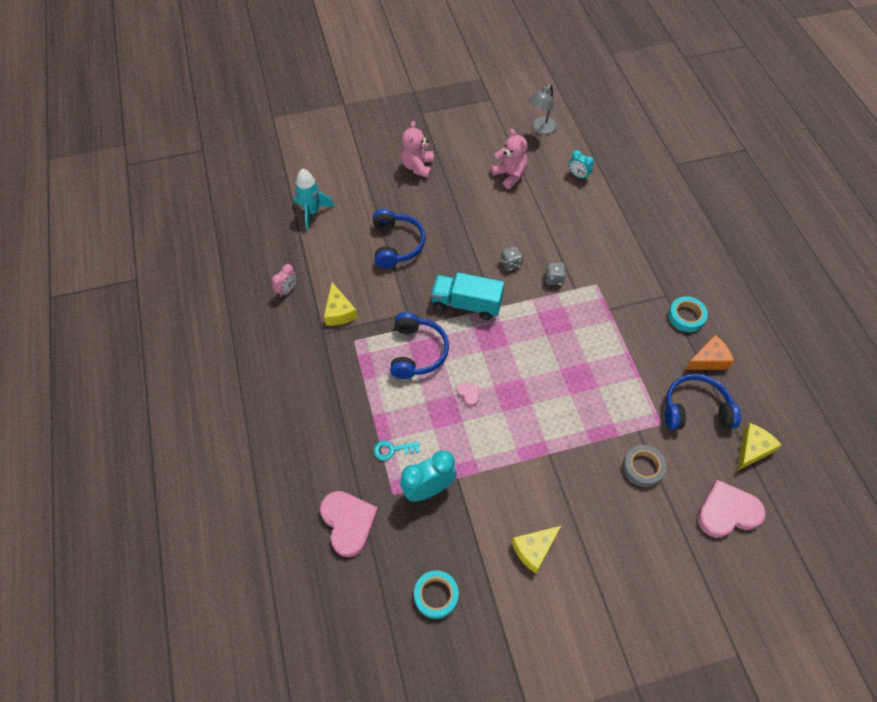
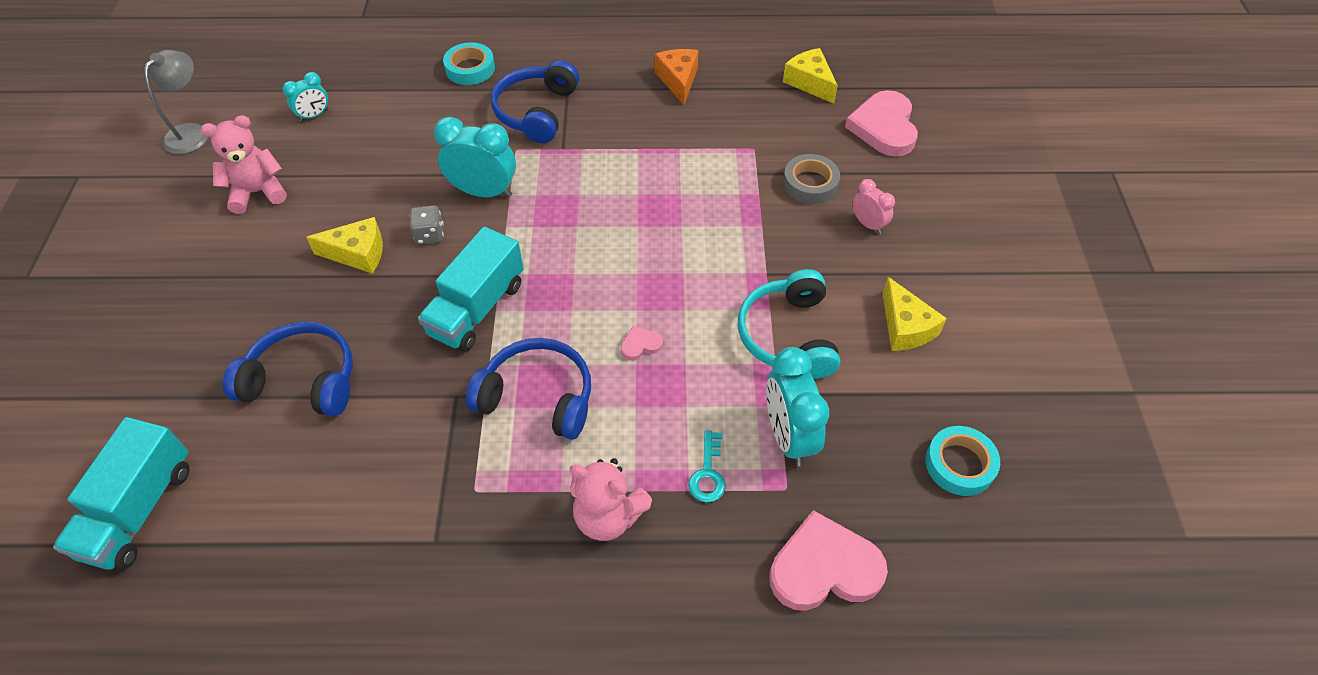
camera: 75 degrees left, 5 degrees down
pink clock [272,264,297,297] -> pink clock moved to [853,179,895,234]
turquoise rocket [294,169,334,231] -> turquoise truck [53,417,189,570]
yellow cheese [324,282,357,326] -> yellow cheese moved to [306,217,383,274]
pink teddy bear [401,121,434,178] -> pink teddy bear moved to [569,458,652,541]
grey lamp [529,84,557,135] -> grey lamp turned 120 degrees counterclockwise [144,50,208,154]
grey dice [546,262,566,285] -> turquoise clock [434,117,516,198]
blue headphones [665,374,741,430] -> blue headphones moved to [491,60,579,143]
turquoise tape [668,296,708,332] -> turquoise tape moved to [443,42,495,85]
none -> turquoise headphones [738,269,840,379]

